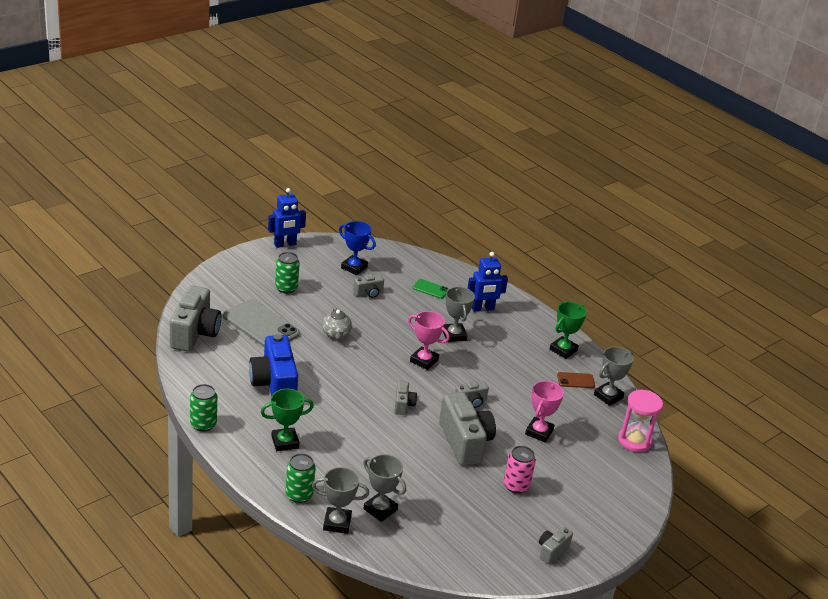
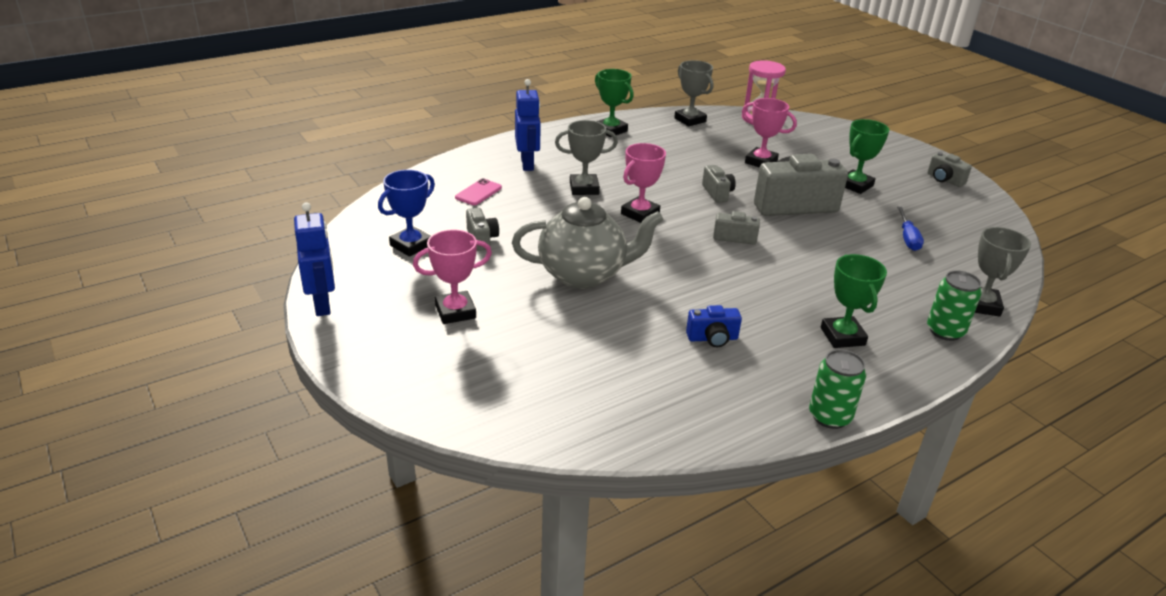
camera: 80 degrees left, 0 degrees up
grey camera [170,285,221,352] -> none
grey phone [223,299,300,347] -> none
blue camera [249,334,298,397] -> blue camera [686,305,742,347], size x0.49
green can [275,252,300,293] -> pink trophy [413,230,492,324]
grey teapot [322,307,352,340] -> grey teapot [512,197,664,289], size x1.94
grey trophy [363,454,406,522] -> none
green phone [413,279,449,299] -> pink phone [455,178,502,205]
pink can [504,446,536,494] -> green trophy [845,119,889,194]
brown phone [557,372,595,388] -> none
none -> blue screwdriver [897,207,924,251]

